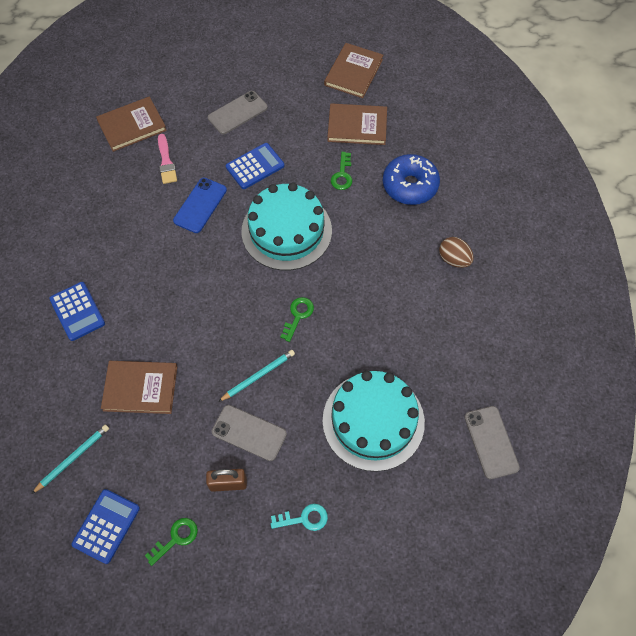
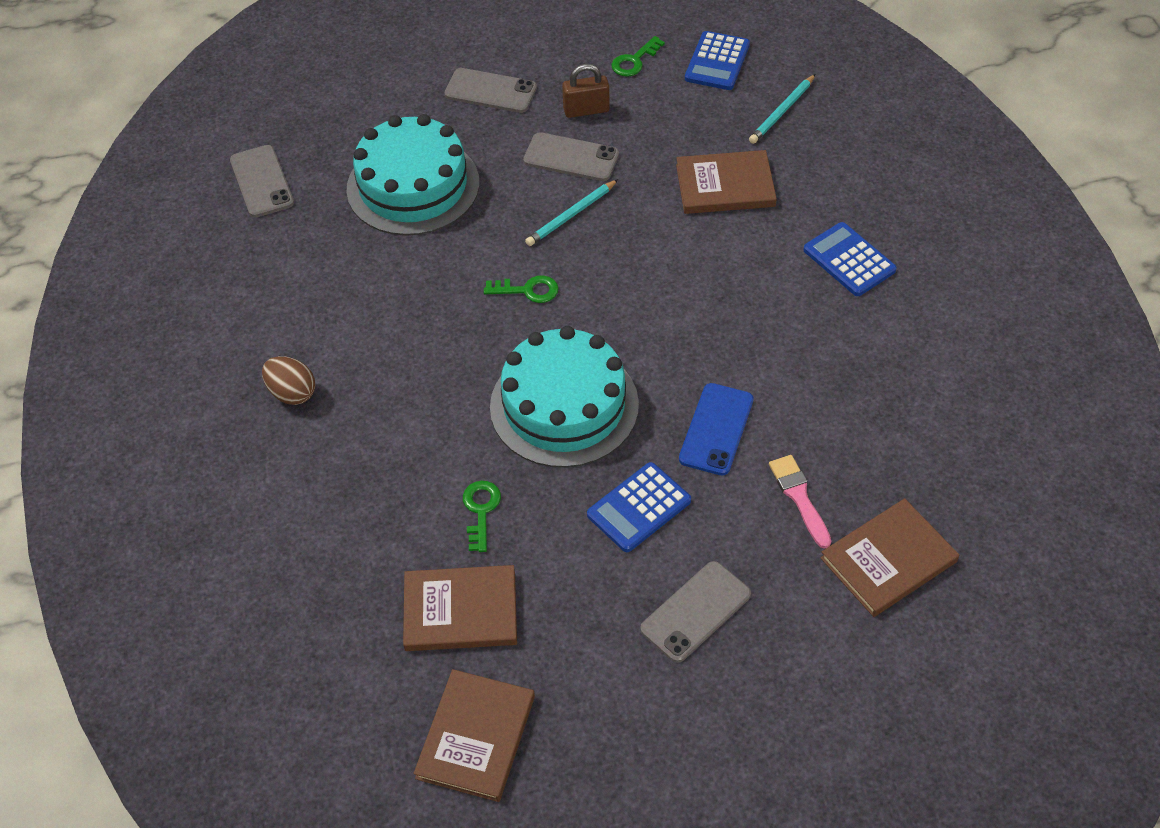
camera: 175 degrees right, 10 degrees down
turquoise key [271,504,328,531] -> grey phone [445,68,537,113]
green key [280,297,314,342] -> green key turned 105 degrees counterclockwise [484,275,559,303]
blue donut [383,154,440,205] -> none

